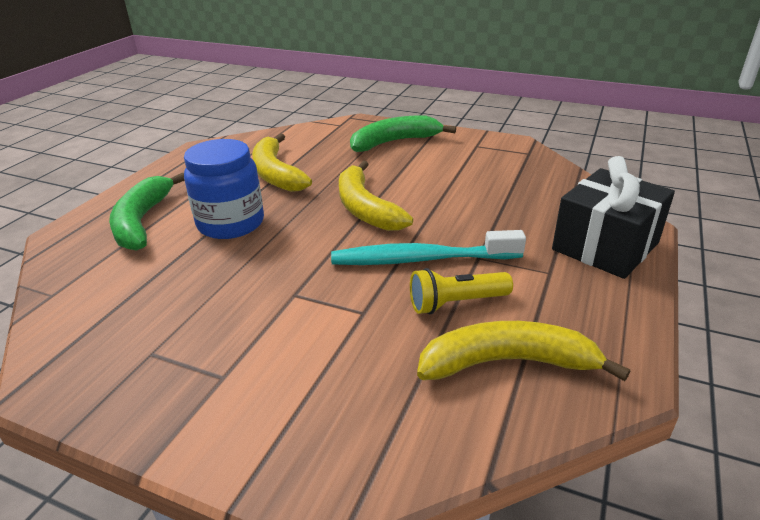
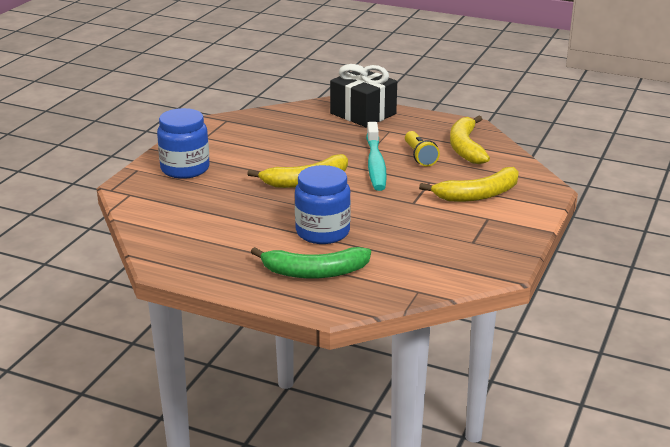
camera: 90 degrees left, 5 degrees down
yellow banana [252,133,312,192] -> yellow banana moved to [419,167,519,202]
green banana [350,115,456,152] -> blue jar [157,108,210,179]

